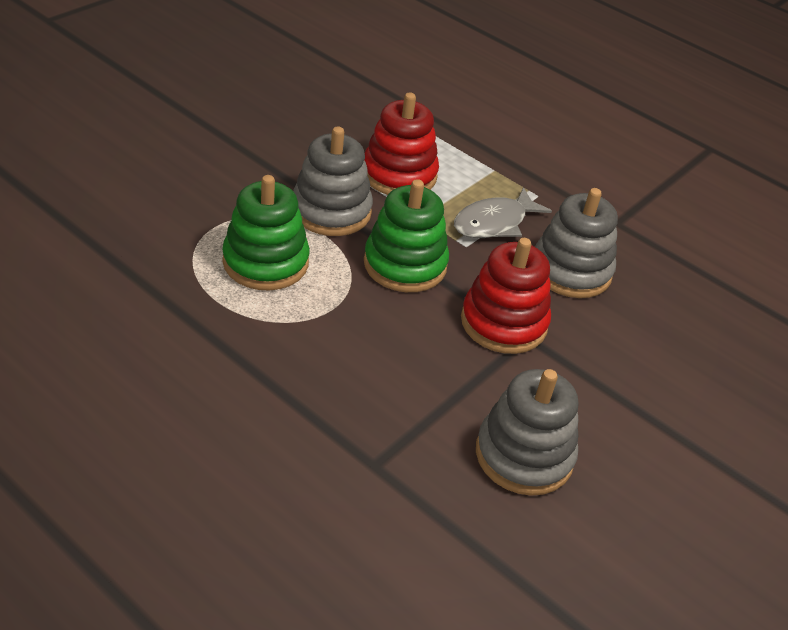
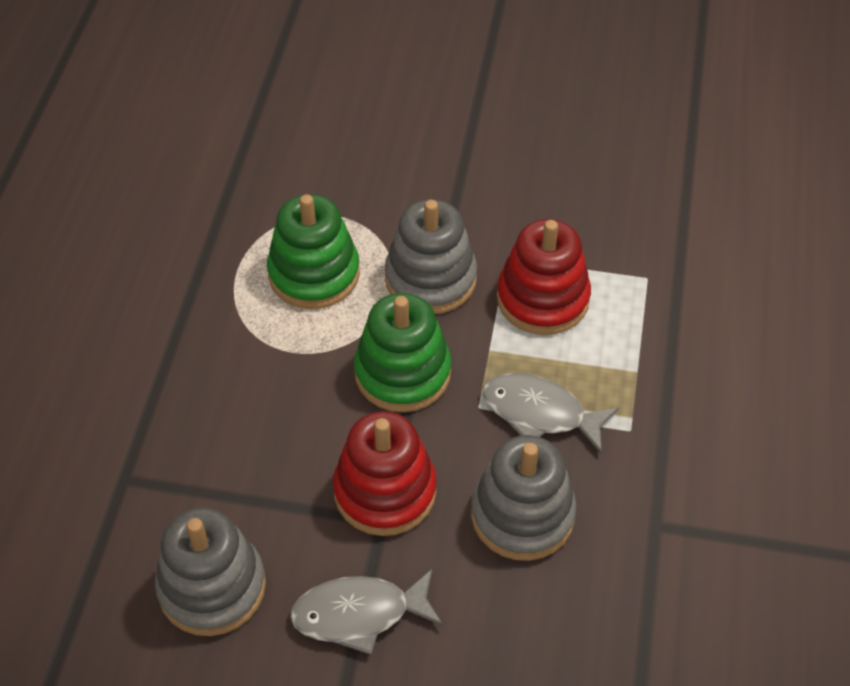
camera: 65 degrees right, 10 degrees up
none -> grey fish [290,569,443,655]

